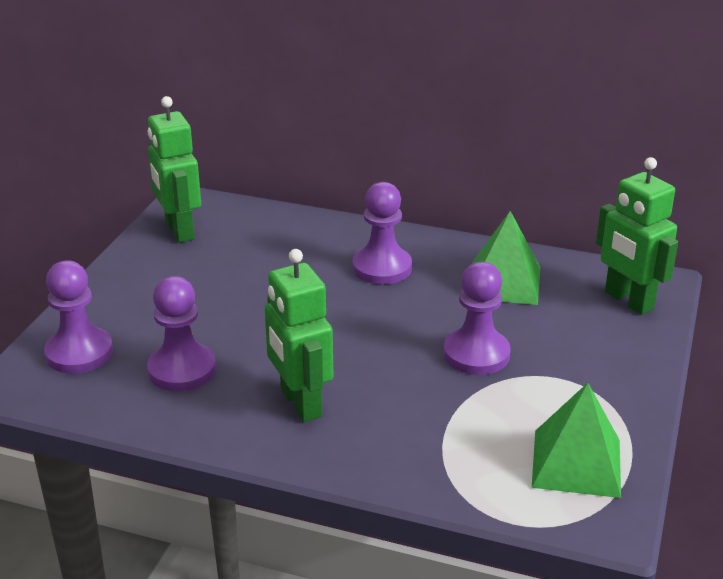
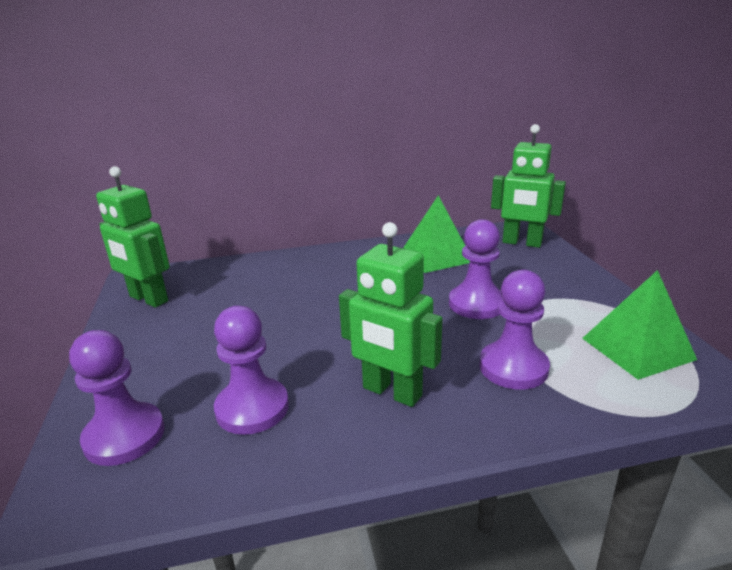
camera: 30 degrees left, 5 degrees down
purple pawn [353,182,412,285] -> purple pawn moved to [479,270,550,390]

